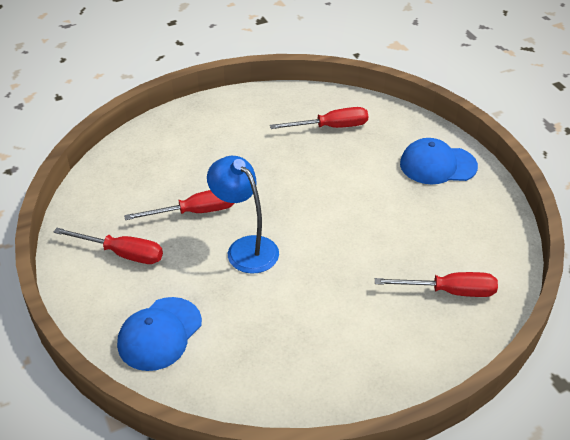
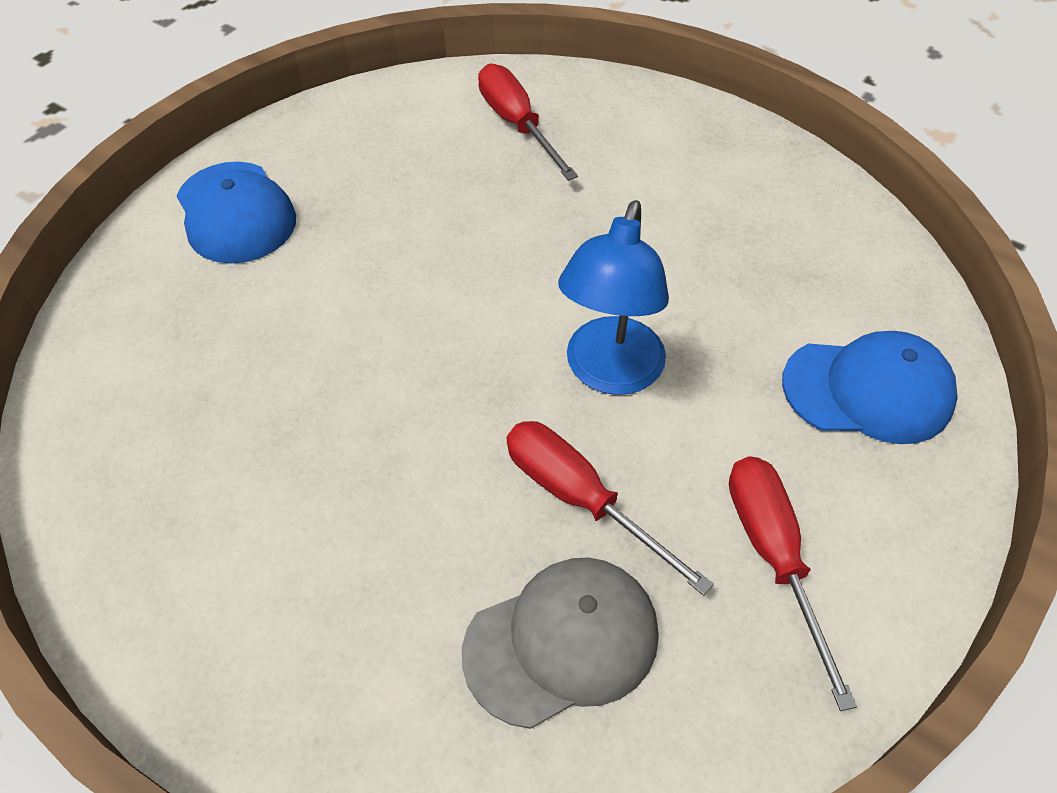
camera: 120 degrees left, 10 degrees up
red screwdriver [270,107,368,129] -> none
none -> grey cap [462,557,659,729]

